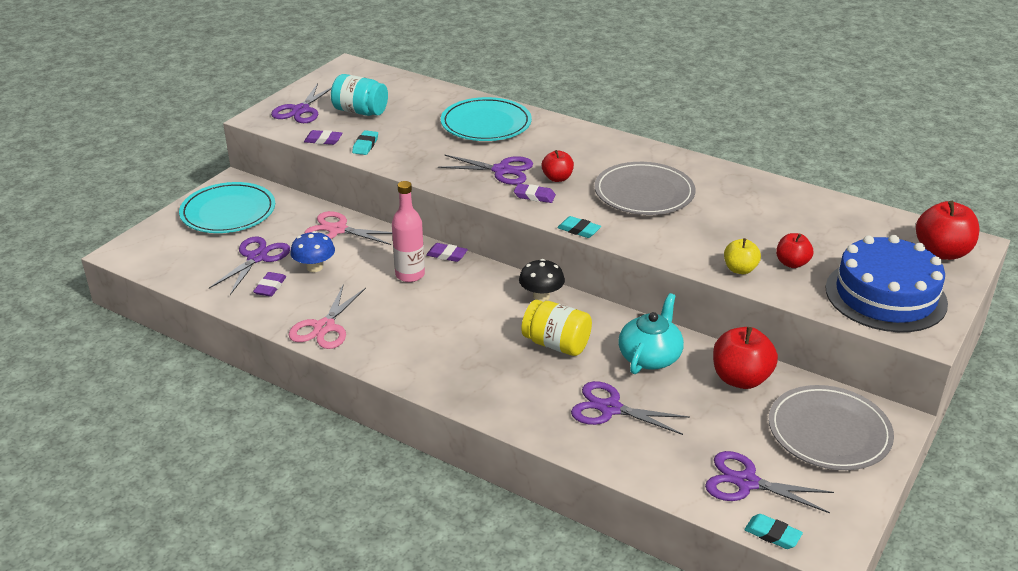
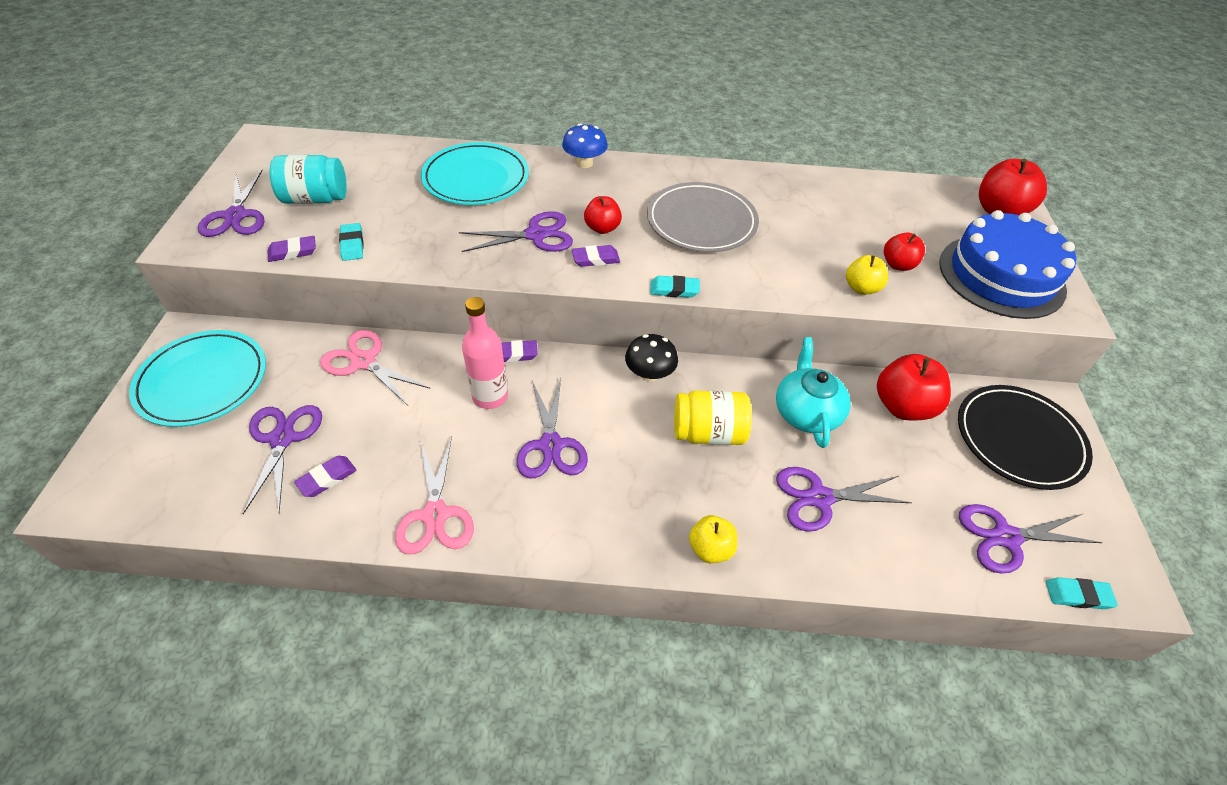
camera: 30 degrees left, 15 degrees up
purple eraser [253,272,286,297] -> purple eraser turned 60 degrees clockwise [294,456,357,497]
blue mushroom [290,231,335,272] -> blue mushroom moved to [562,124,608,168]
pink scissors [304,211,392,245] -> pink scissors turned 45 degrees clockwise [320,330,430,406]
grey plate [769,385,894,470] -> black plate [958,385,1093,490]
none -> purple scissors [516,378,588,479]
none -> yellow apple [689,515,737,563]

